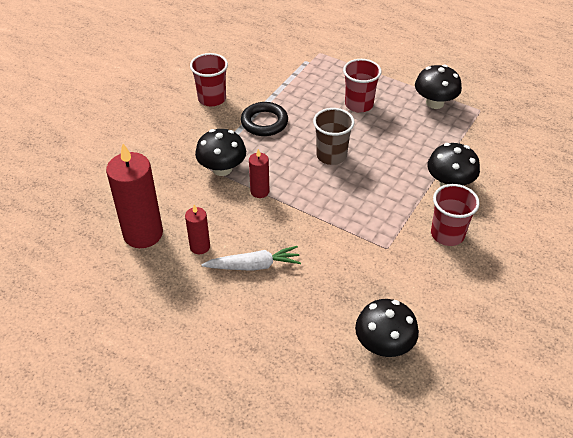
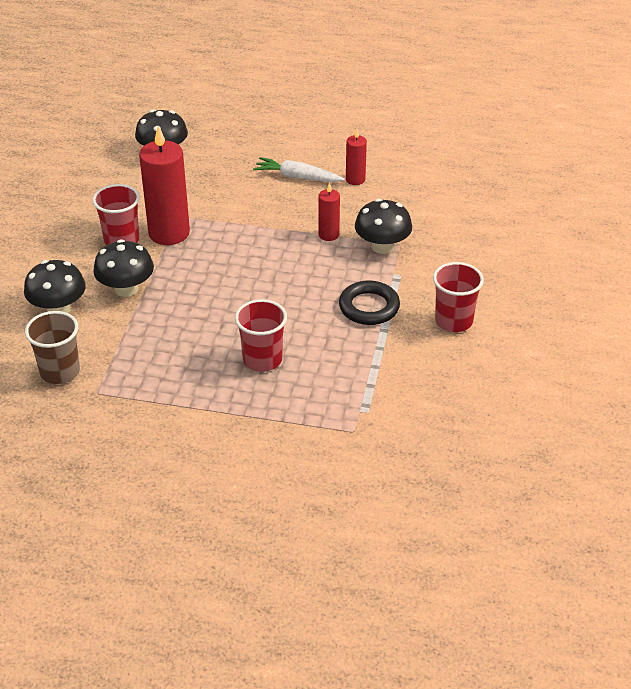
camera: 160 degrees right, 5 degrees down
red candle [106,144,163,248] -> red candle moved to [139,126,190,245]
white carrot [202,246,301,271] -> white carrot turned 45 degrees clockwise [253,157,345,182]
brown cup [313,108,355,165] -> brown cup moved to [25,311,80,384]
black mushroom [415,65,462,109] -> black mushroom moved to [24,260,86,313]

